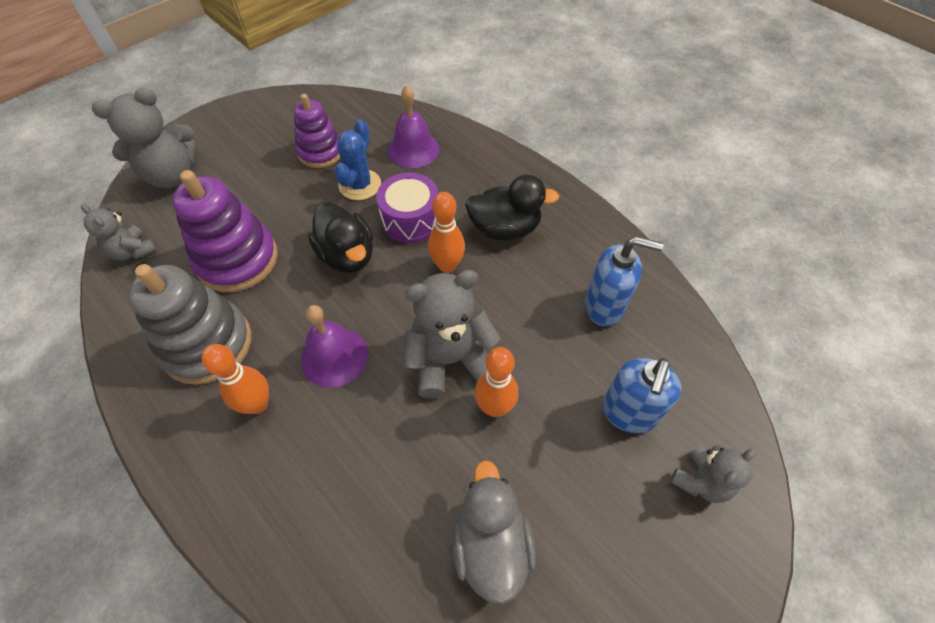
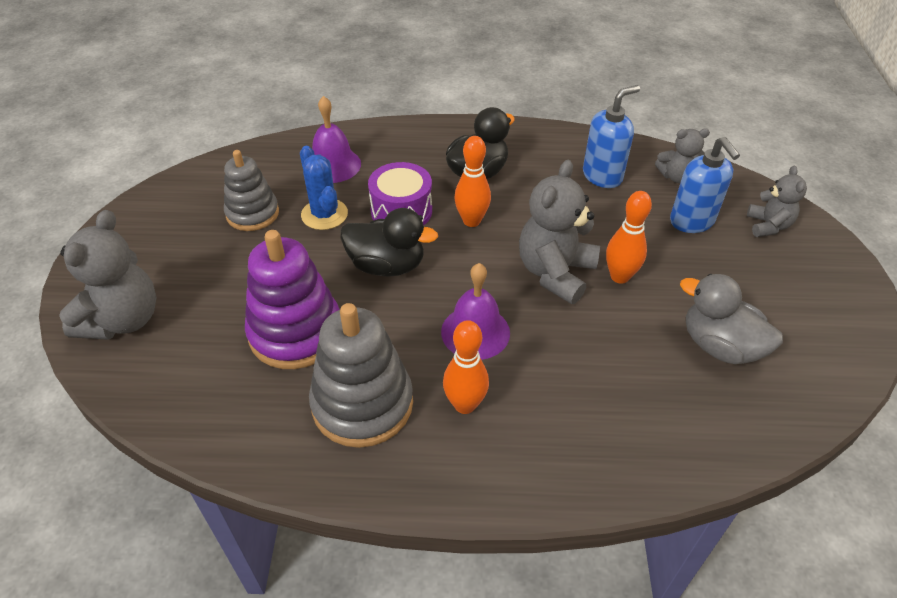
camera: 45 degrees left, 10 degrees down
grey teddy bear [81,204,157,261] -> grey teddy bear moved to [655,128,710,183]
purple stacking toy [294,94,340,168] -> grey stacking toy [224,150,279,231]

